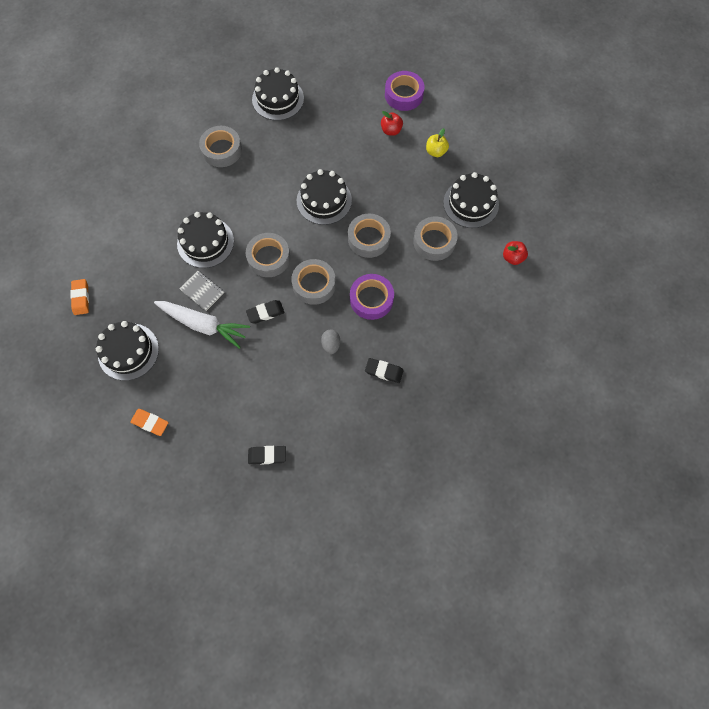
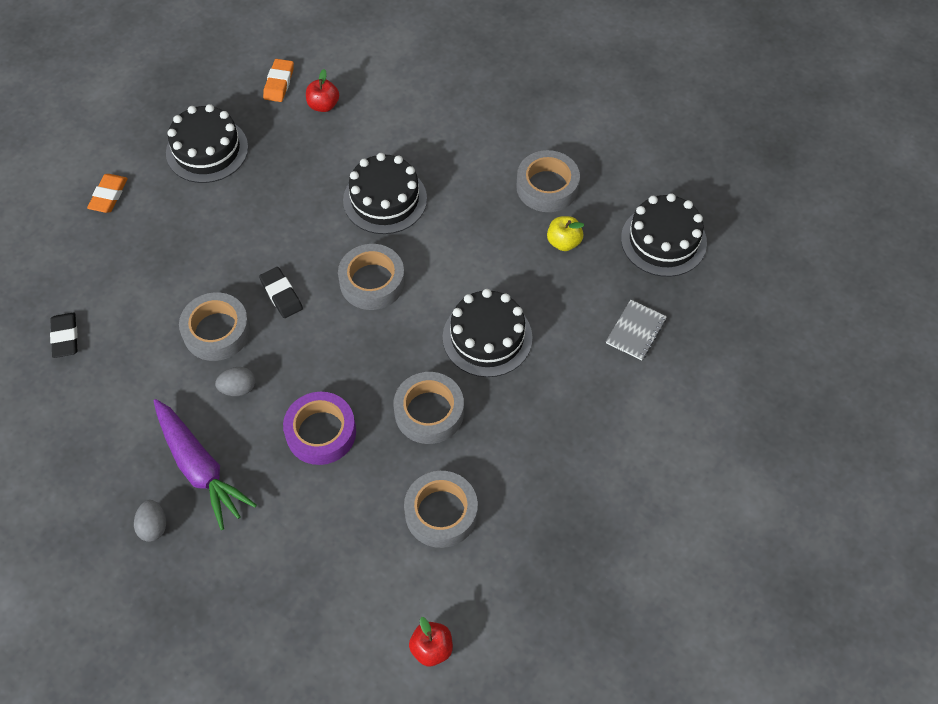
camera: 80 degrees right, 10 degrees down
orange eraser [70,279,89,315] -> orange eraser turned 60 degrees counterclockwise [263,59,294,102]
white carrot [154,301,250,349] -> none
grey notebook [180,271,224,311] -> grey notebook moved to [606,300,667,360]
grey tape [291,259,336,305] -> grey tape moved to [179,292,250,361]
black eraser [365,358,404,383] -> purple carrot [153,399,257,530]
red apple [381,111,403,136] -> red apple moved to [306,69,339,112]
purple tape [385,71,424,111] -> none
yellow apple [426,128,449,157] -> yellow apple moved to [547,216,584,251]
black cake [443,172,499,228] -> none
none -> grey egg [134,500,166,542]

